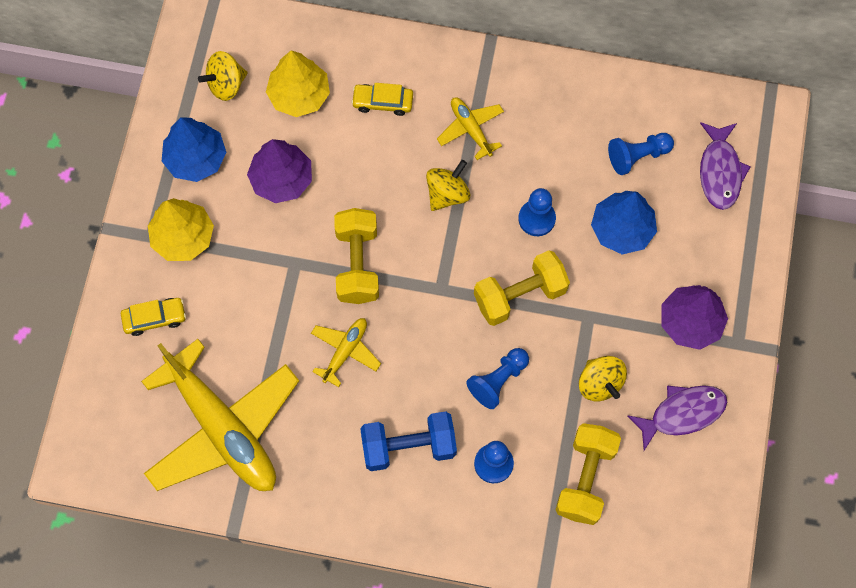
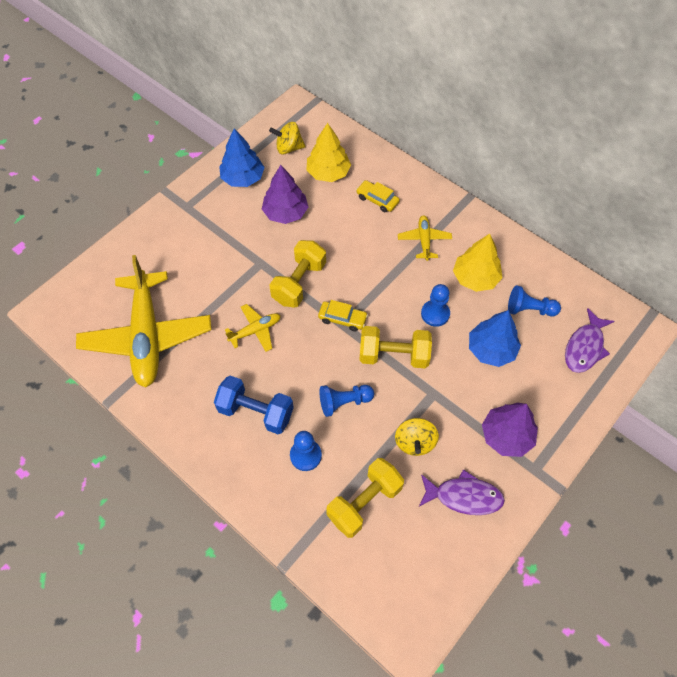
camera: 30 degrees right, 10 degrees down
yellow car [121,298,186,336] -> yellow car moved to [318,300,368,331]
yellow tree [148,198,214,261] -> yellow tree moved to [453,234,503,292]
yellow spinning top [426,160,470,211] -> none

